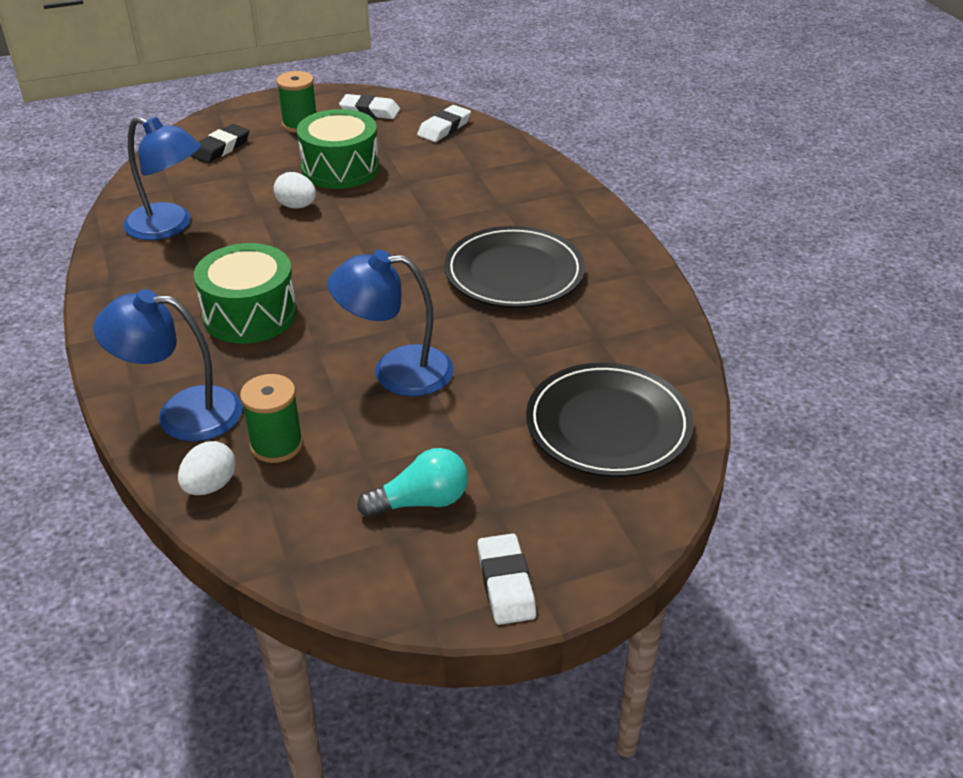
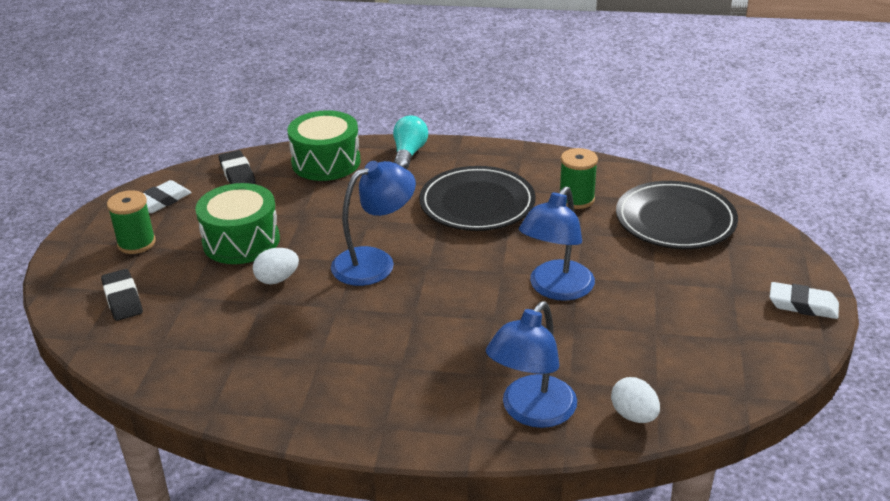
camera: 60 degrees left, 5 degrees down
blue lamp [123,116,201,240] -> blue lamp moved to [331,161,416,286]
green drum [194,243,297,344] -> green drum moved to [287,110,360,181]
green spool [240,374,303,463] -> green spool moved to [560,148,598,209]
turquoise light bulb [357,448,468,518] -> turquoise light bulb moved to [393,115,428,169]
white eraser [417,105,471,142] -> black eraser [219,150,256,184]

